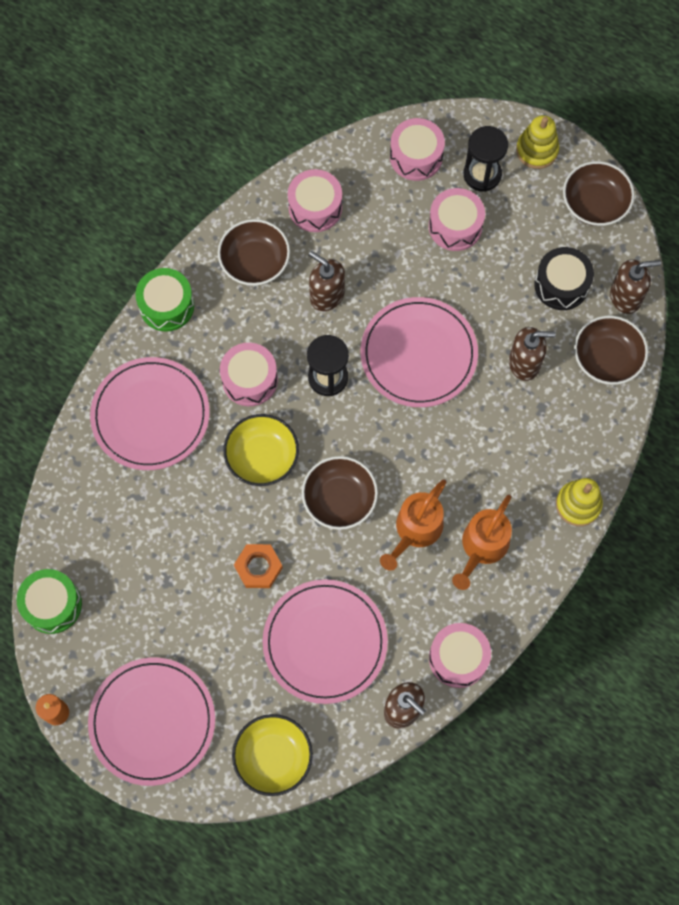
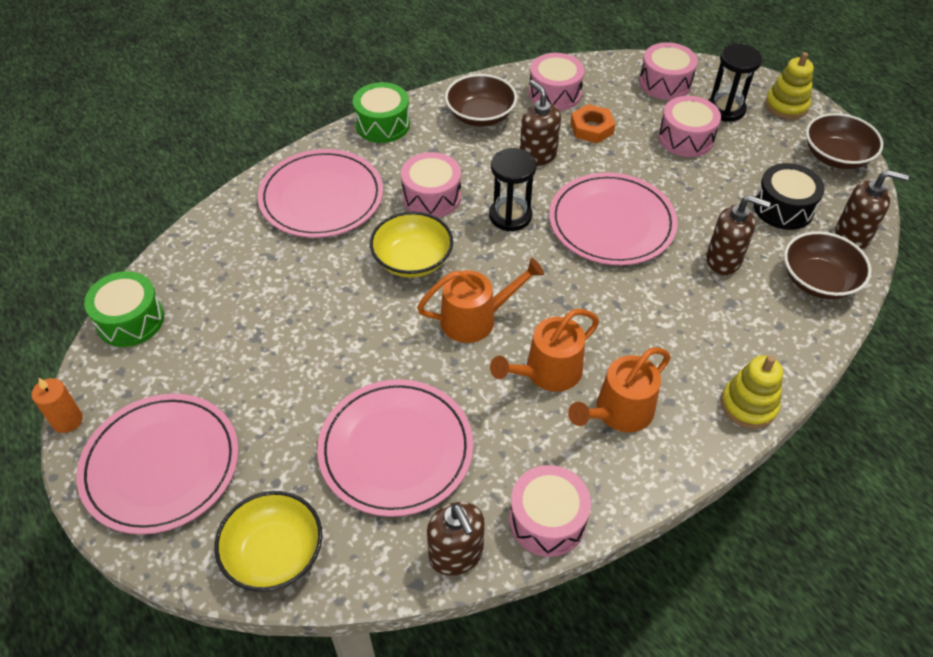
camera: 20 degrees right, 20 degrees down
orange nut [234,544,283,588] -> orange nut moved to [570,104,616,143]
brown bowl [302,456,378,530] -> orange watering can [417,258,544,343]

